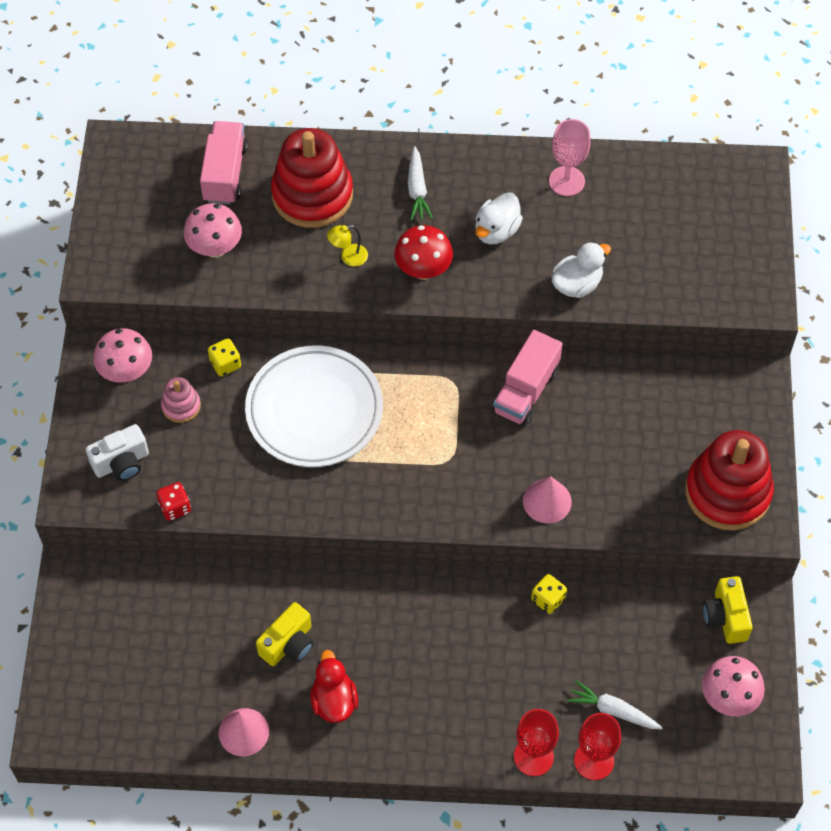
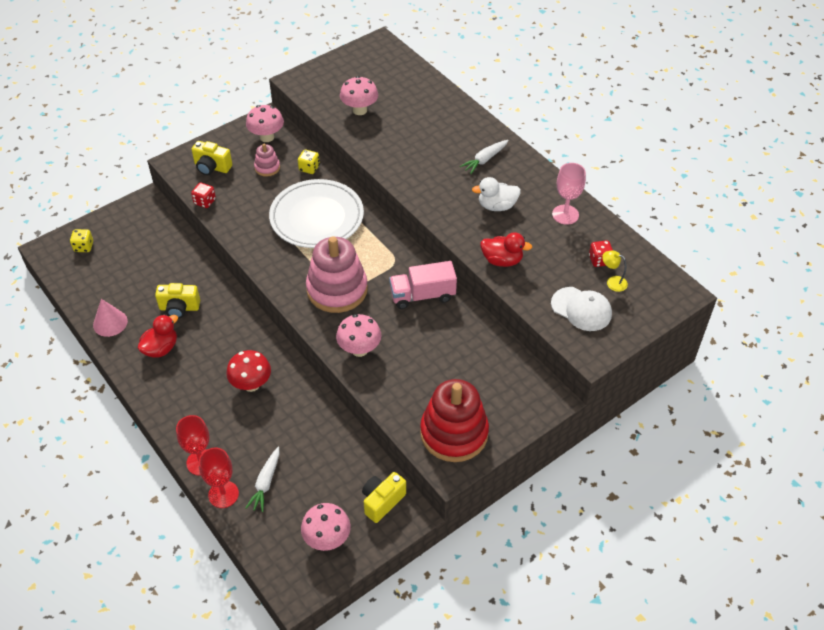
camera: 50 degrees right, 10 degrees down
white camera [86,424,149,481] -> yellow camera [192,141,232,175]
pink truck [200,121,248,205] -> none
red stacking toy [271,128,353,228] -> none
yellow lamp [327,225,368,266] -> yellow lamp moved to [602,250,628,292]
red mushroom [394,225,453,280] -> red mushroom moved to [226,350,271,392]
pink cone [523,476,572,524] -> pink mushroom [336,314,381,357]
yellow dice [531,574,567,614] -> yellow dice moved to [70,229,93,252]
white duck [552,242,611,298] -> red duck [480,232,532,267]
white carrot [567,680,663,729] -> white carrot turned 150 degrees counterclockwise [245,447,280,512]
none -> pink stacking toy [306,237,368,313]
none -> white cap [551,287,612,331]
none -> red dice [589,240,613,267]

